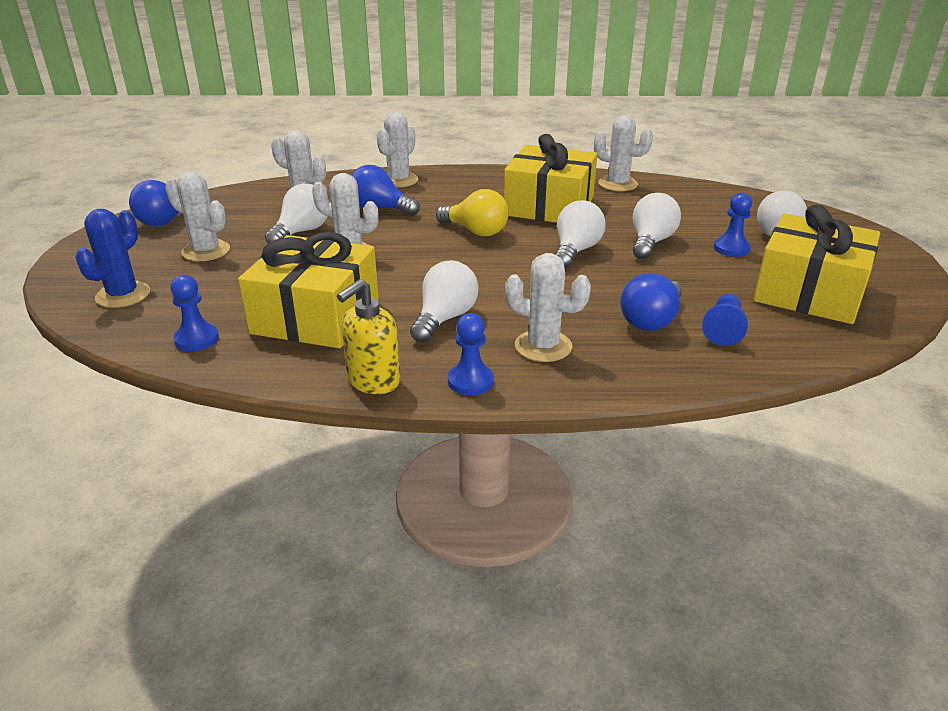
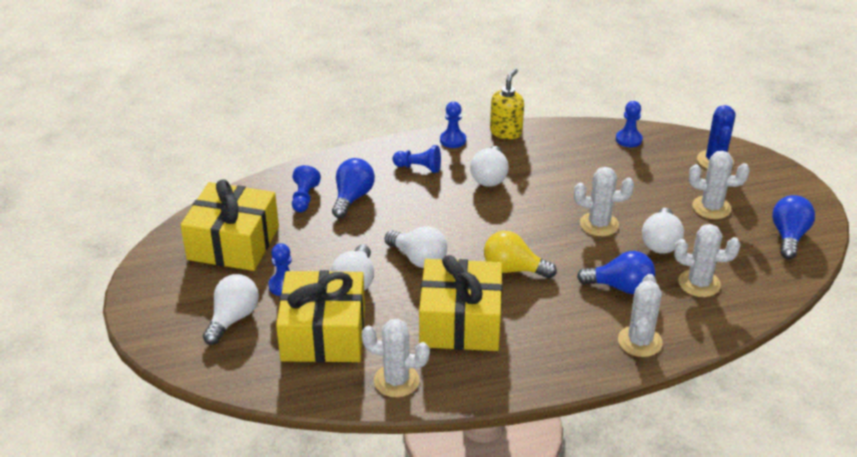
camera: 165 degrees right, 5 degrees up
yellow gift [238,232,379,349] -> yellow gift moved to [276,270,365,363]
white cactus [505,253,591,362] -> blue pawn [393,145,441,173]
white light bulb [555,200,606,269] -> white light bulb turned 60 degrees counterclockwise [385,226,447,268]

